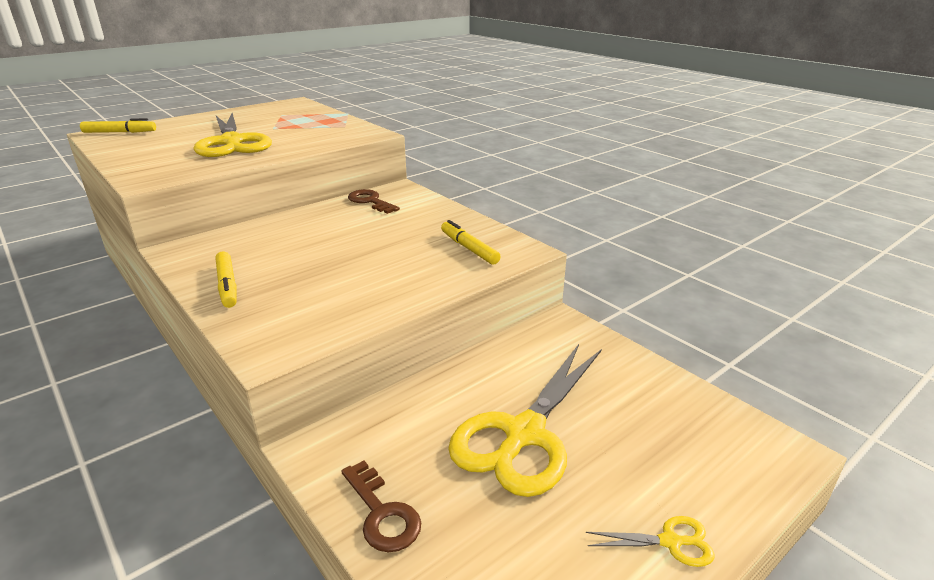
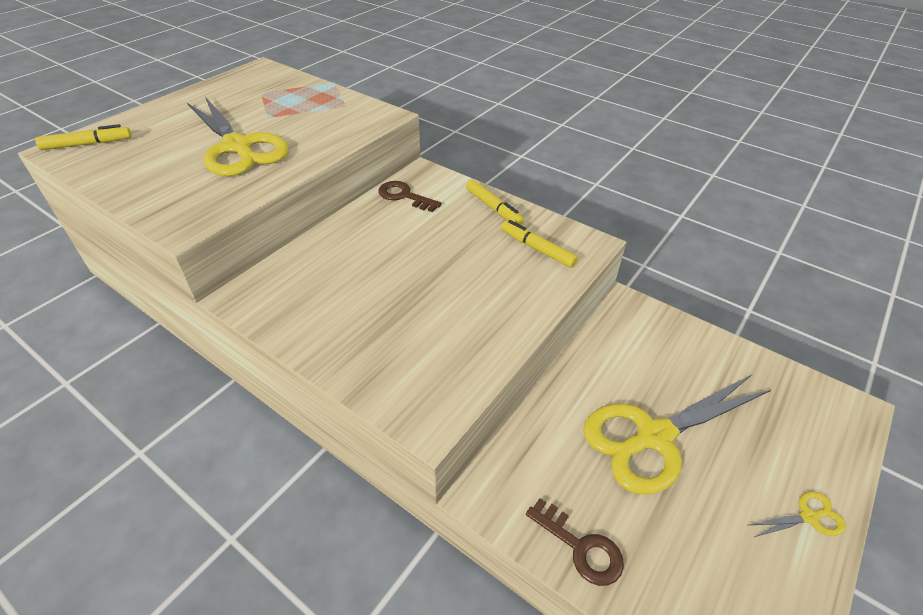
camera: 15 degrees left, 15 degrees up
yellow marker [216,251,236,308] -> yellow marker moved to [466,180,524,225]
yellow scissors [448,344,602,497] -> yellow scissors turned 45 degrees clockwise [583,375,771,495]

